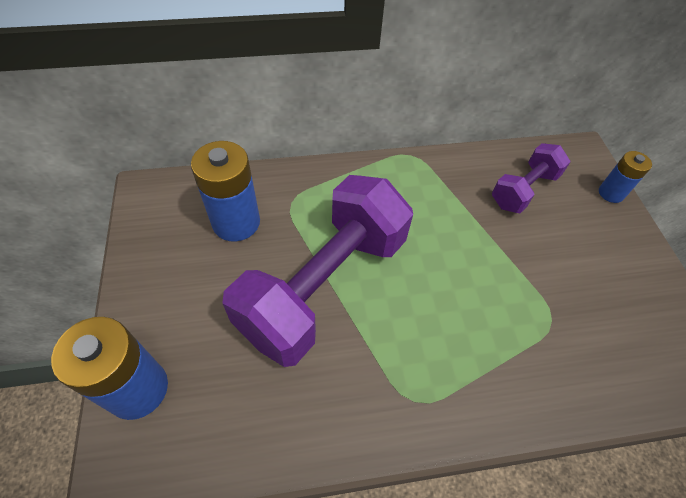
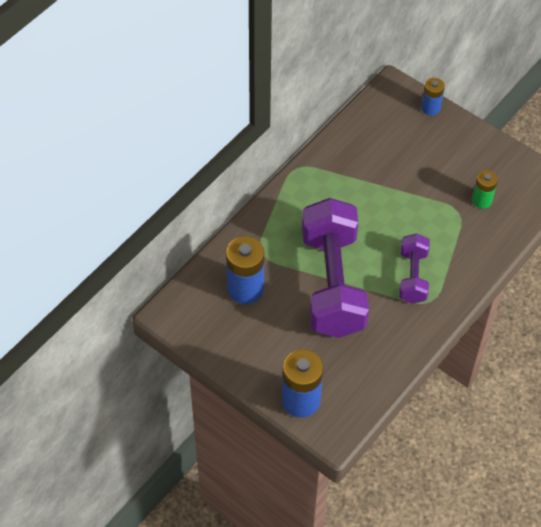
camera: 40 degrees left, 0 degrees up
purple dumbbell [492,143,571,213] -> purple dumbbell moved to [399,234,430,304]
none -> green battery [472,170,498,208]

